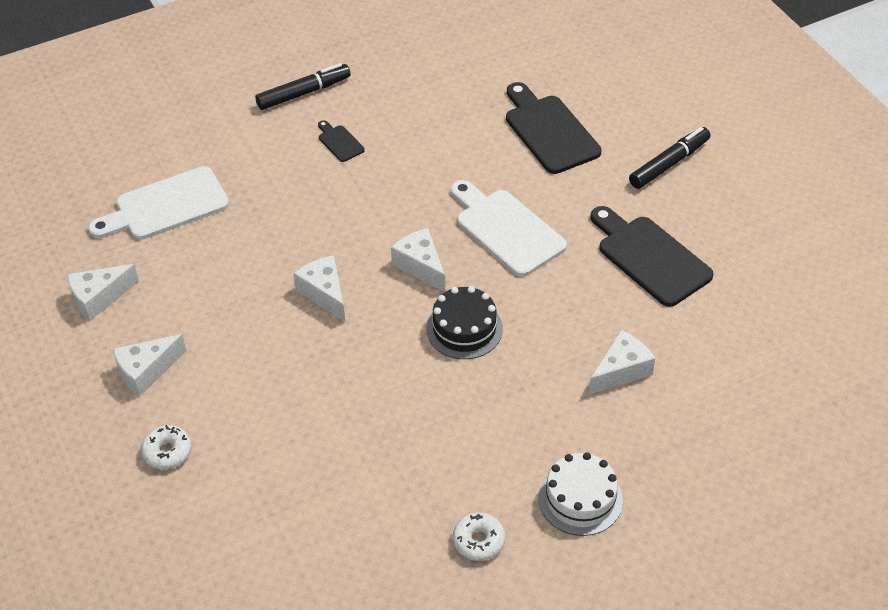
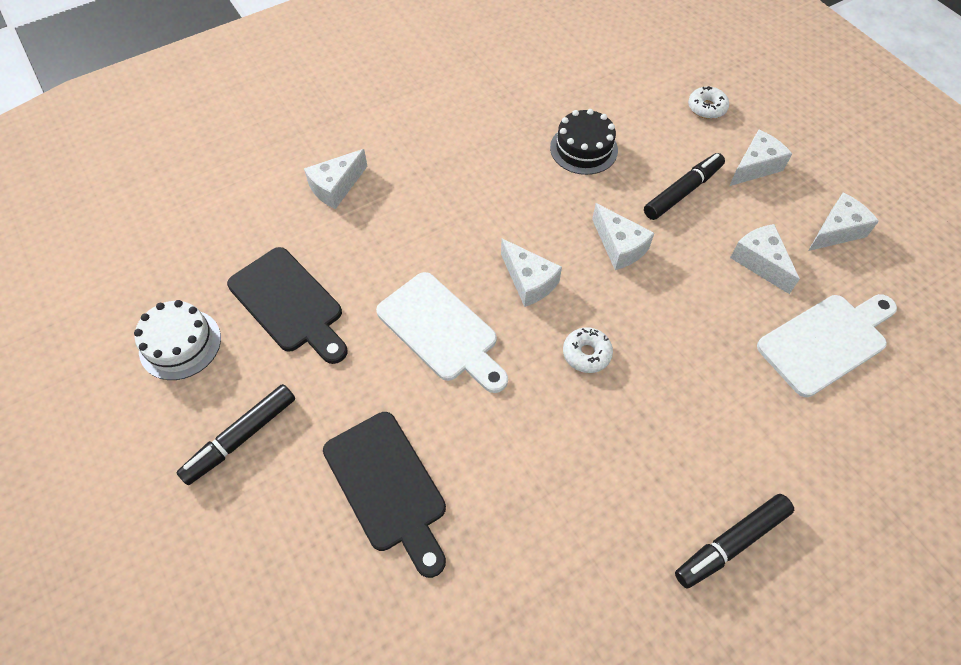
camera: 175 degrees right, 10 degrees up
black cutting board [318,120,365,162] -> none
black cake [426,286,503,359] -> black cake moved to [550,109,618,175]
white donut [453,512,505,561] -> white donut moved to [563,327,613,373]
white cake [538,452,623,536] -> white cake moved to [134,300,221,380]
none -> black marker [644,153,725,220]
none -> white cheese [730,224,800,294]

